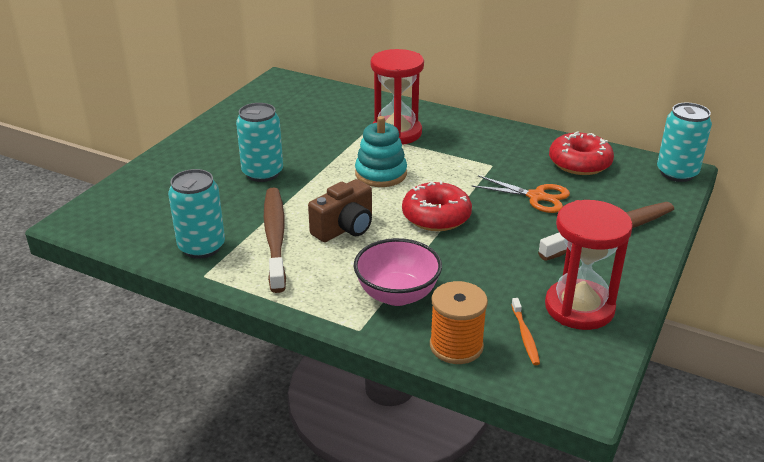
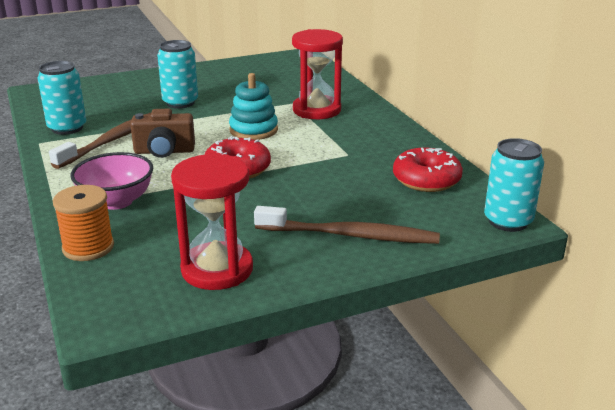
camera: 40 degrees right, 5 degrees down
orange scissors [471,175,570,213] -> none
orange toothbrush [511,298,540,365] -> none

